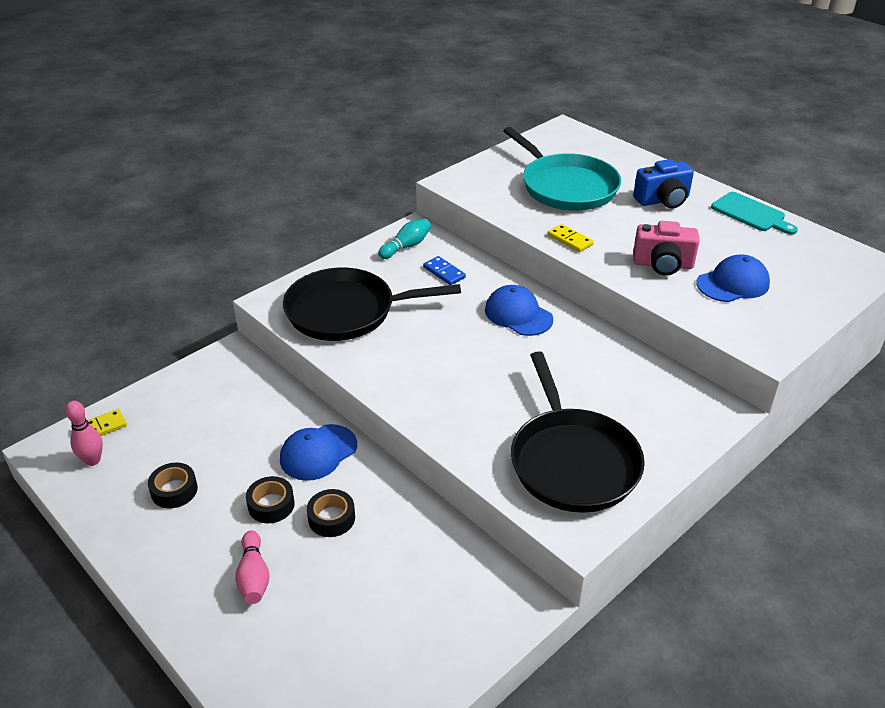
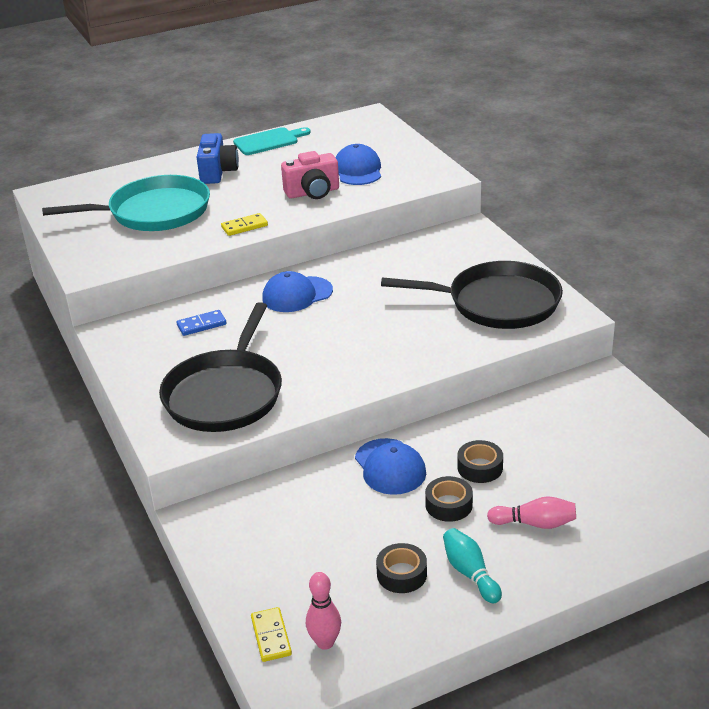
camera: 70 degrees left, 5 degrees down
turquoise bowling pin [378,219,431,259] -> turquoise bowling pin moved to [443,528,502,603]
pink camera [633,221,700,276] -> pink camera turned 45 degrees clockwise [281,151,339,199]

